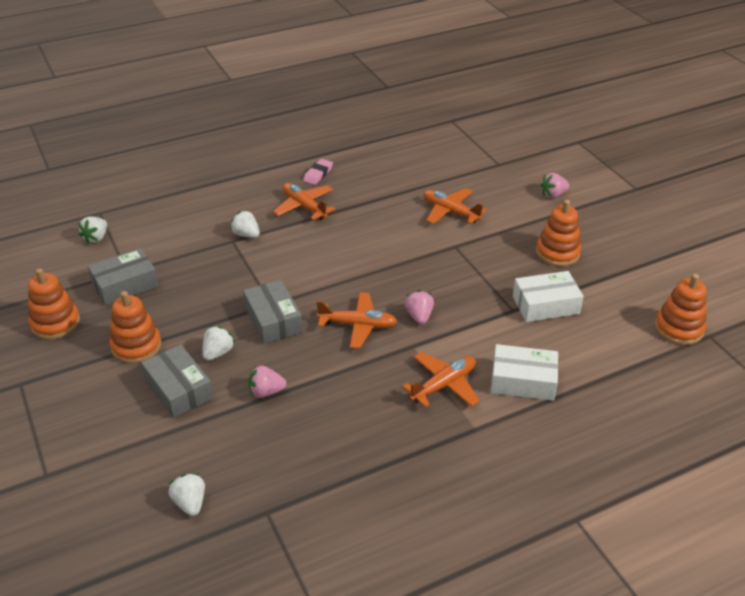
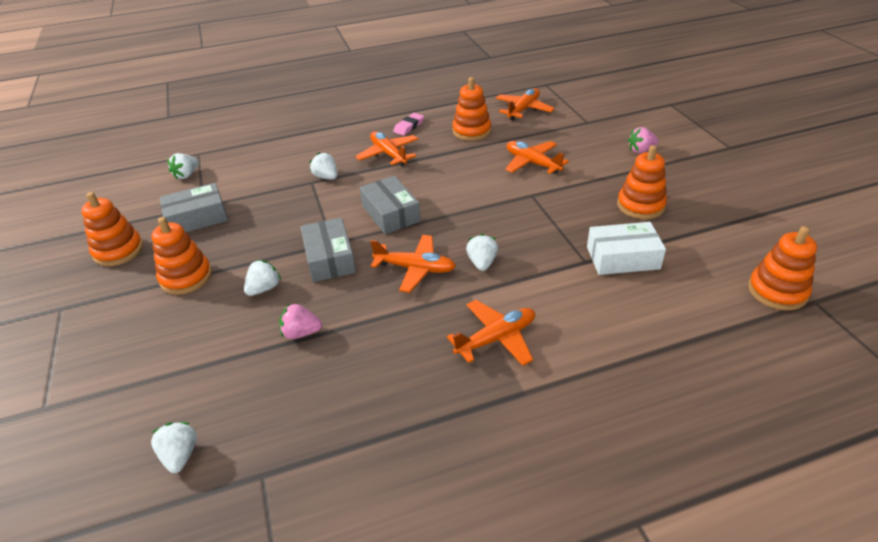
camera: 10 degrees right, 0 degrees up
grey box [141,344,213,418] -> grey box moved to [360,176,421,234]
pink strawberry [405,290,434,324] -> white strawberry [466,234,498,271]
white box [491,344,558,401] -> none
none -> orange stacking toy [452,77,491,141]
none -> orange plane [496,88,555,120]

